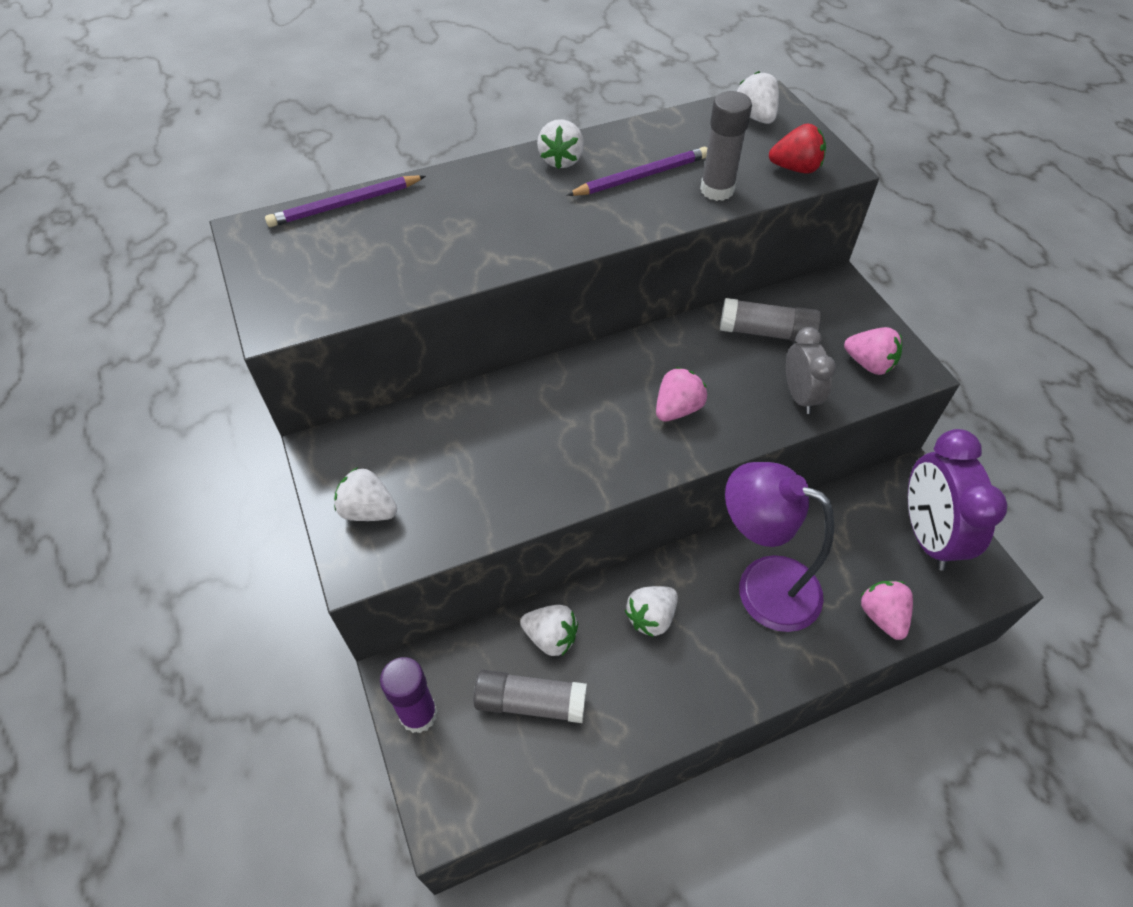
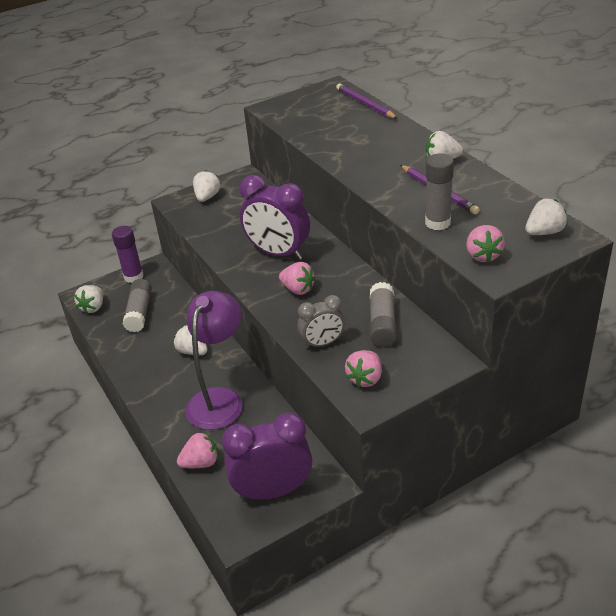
camera: 85 degrees right, 15 degrees down
white strawberry [520,605,578,656] -> white strawberry moved to [74,285,103,313]
red strawberry [769,123,826,174] -> pink strawberry [466,225,505,263]
none -> purple clock [240,175,310,260]

